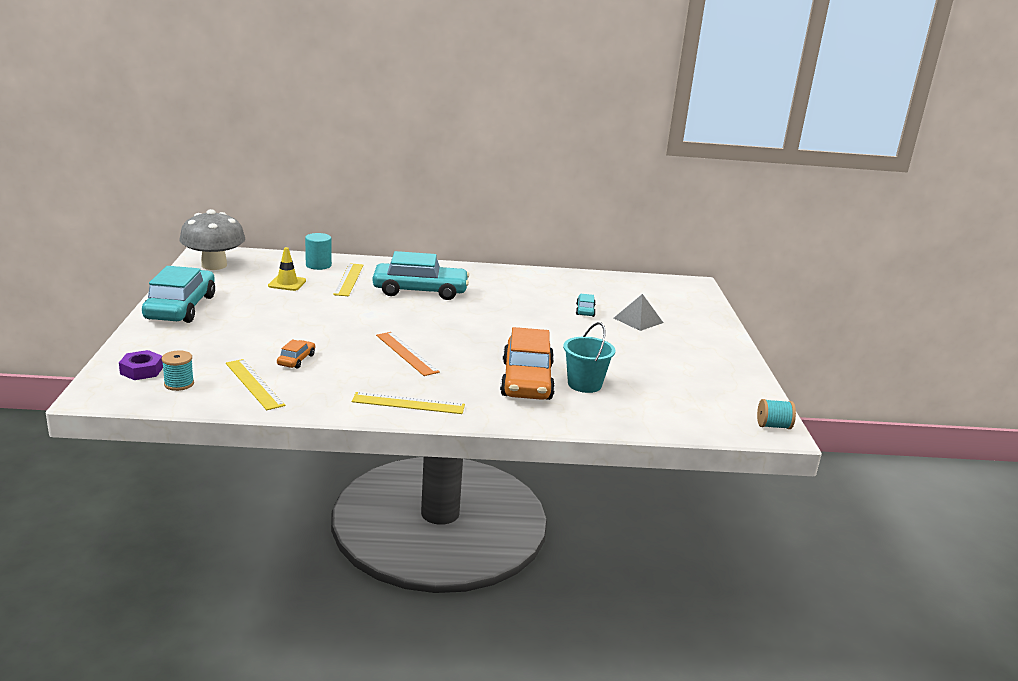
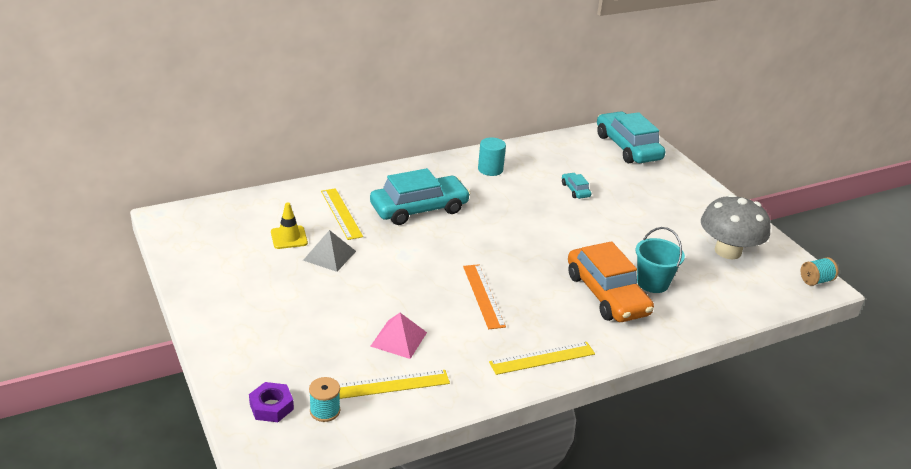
camera: 25 degrees left, 10 degrees up
turquoise car [142,266,215,323] -> turquoise car moved to [597,111,665,163]
grey mushroom [179,209,245,270] -> grey mushroom moved to [701,194,771,259]
yellow ruler [226,359,285,410] -> yellow ruler turned 45 degrees counterclockwise [339,370,450,399]
orange car [277,339,315,369] -> pink pyramid [370,313,427,359]
turquoise cylinder [305,233,332,270] -> turquoise cylinder moved to [478,137,506,176]
orange ruler [376,332,440,376] -> orange ruler turned 45 degrees clockwise [463,264,506,329]
grey pyramid [614,294,663,331] -> grey pyramid moved to [303,230,356,272]

